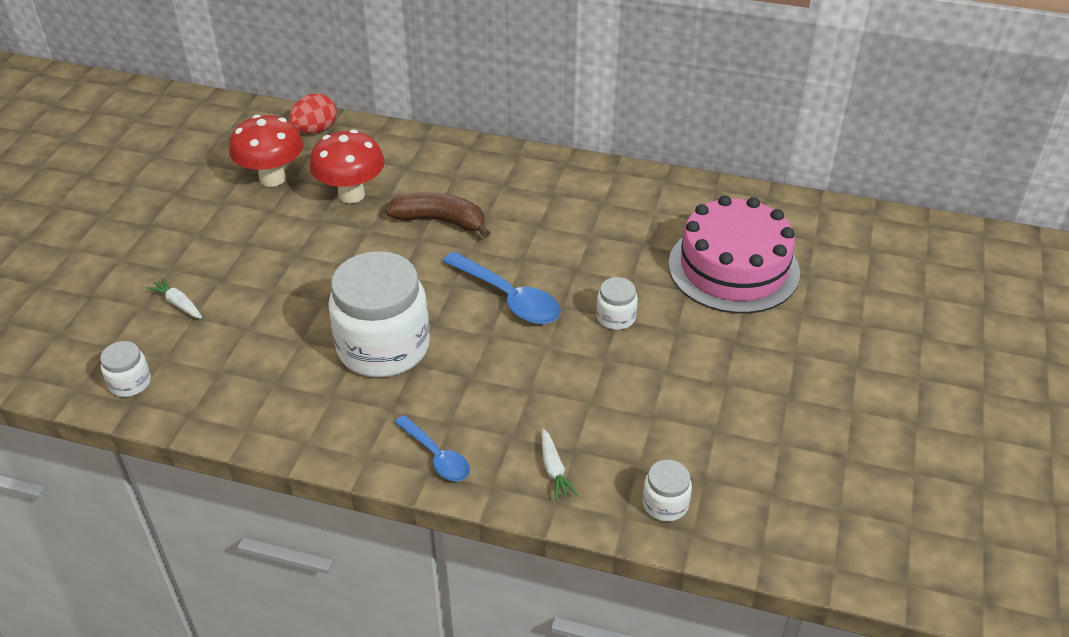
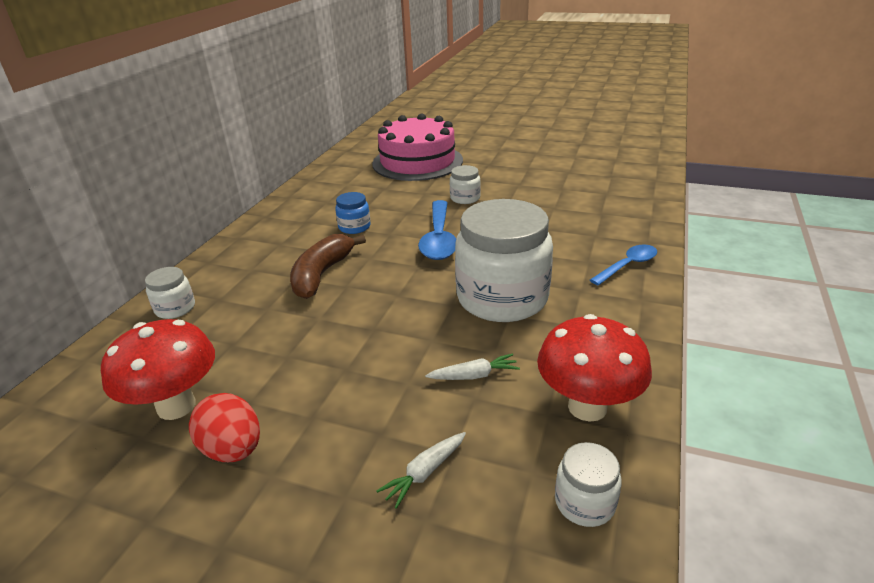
camera: 85 degrees left, 10 degrees down
red egg [289,93,337,134] -> red egg moved to [189,393,260,462]
red mushroom [309,130,385,203] -> red mushroom moved to [537,314,652,422]
blue spoon [443,252,561,324] -> blue spoon turned 135 degrees clockwise [418,200,456,260]
white carrot [542,429,578,500] -> white carrot moved to [425,353,520,380]
white jar [643,460,692,521] -> white jar moved to [145,267,195,319]
none -> blue jar [335,192,370,234]

